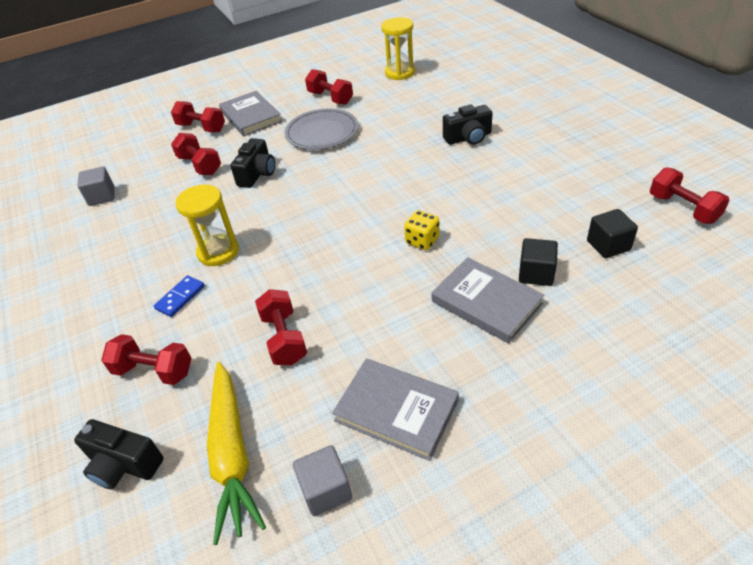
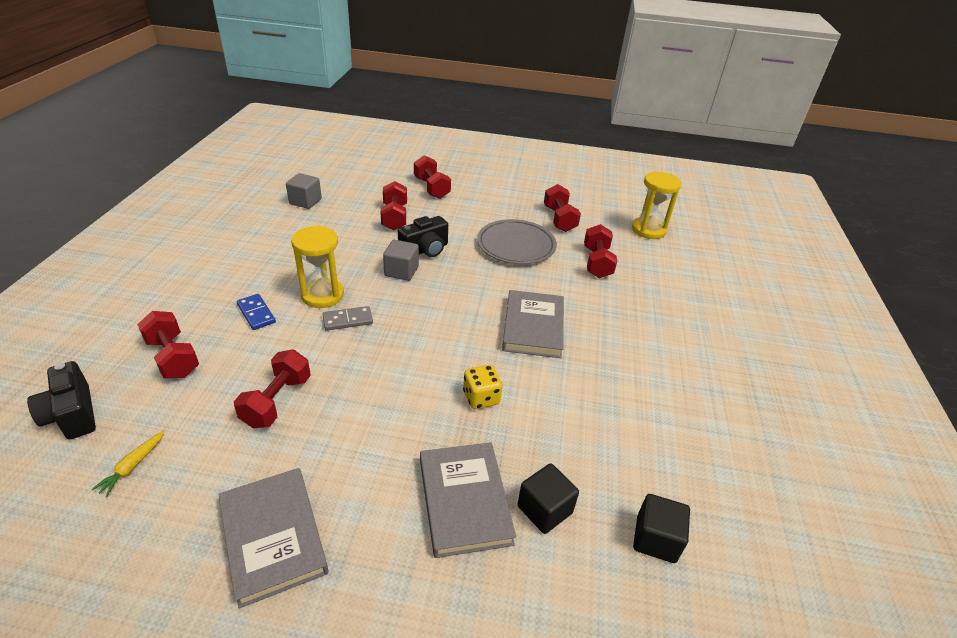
camera: 30 degrees right, 5 degrees down
blue domino [154,275,205,317] -> blue domino turned 75 degrees clockwise [237,294,276,330]
yellow carrot [207,362,266,545] -> yellow carrot [92,430,165,497], size x0.41
grey book [219,91,282,137] -> grey book moved to [502,290,564,358]
grey cube [293,445,352,516] -> grey cube moved to [383,240,419,281]
black camera [443,105,493,145] -> none
red dumbbell [650,167,730,224] -> red dumbbell moved to [584,224,617,278]
none -> grey domino [323,306,373,331]

